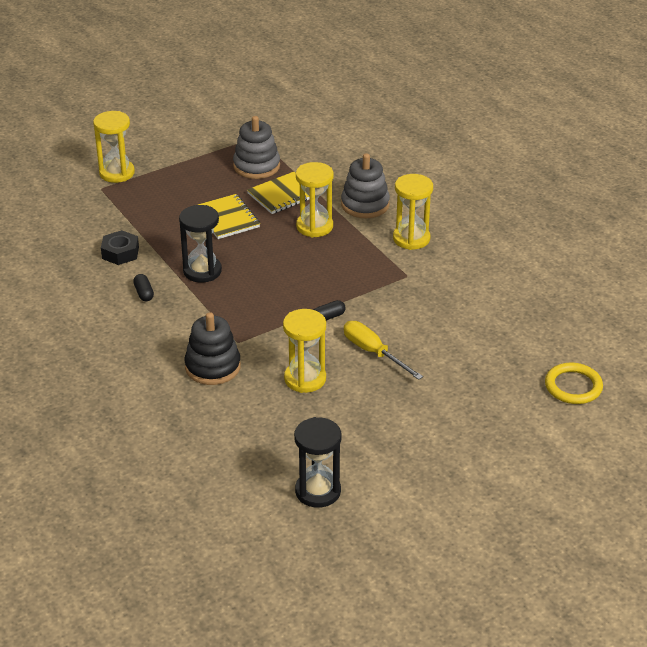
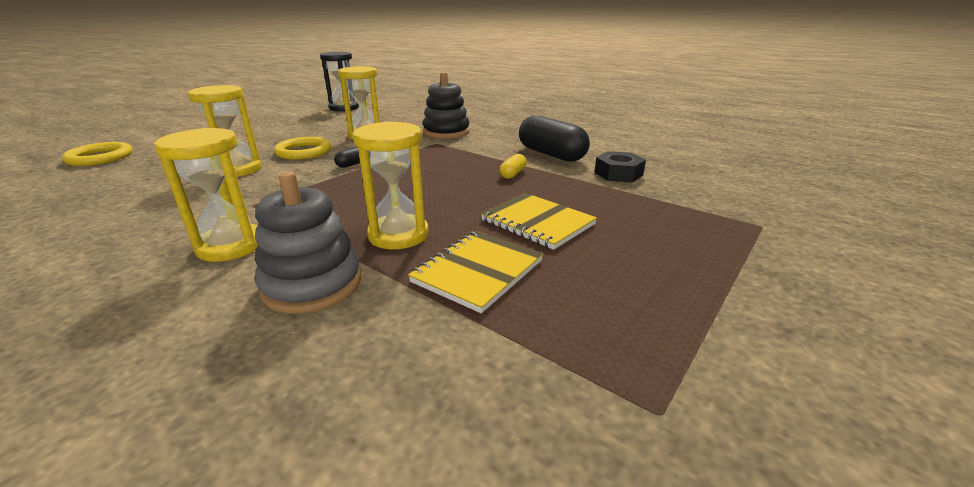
camera: 160 degrees right, 10 degrees down
yellow hourglass [93,111,135,183] -> yellow hourglass moved to [188,85,262,177]
black capsule [133,274,154,301] -> black capsule [519,116,590,162], size x2.20
black hourglass [179,205,222,283] -> yellow capsule [499,154,527,179]
grey stacking toy [233,116,280,179] -> none
yellow screwdriver [344,321,423,380] -> yellow ring [274,137,331,160]

